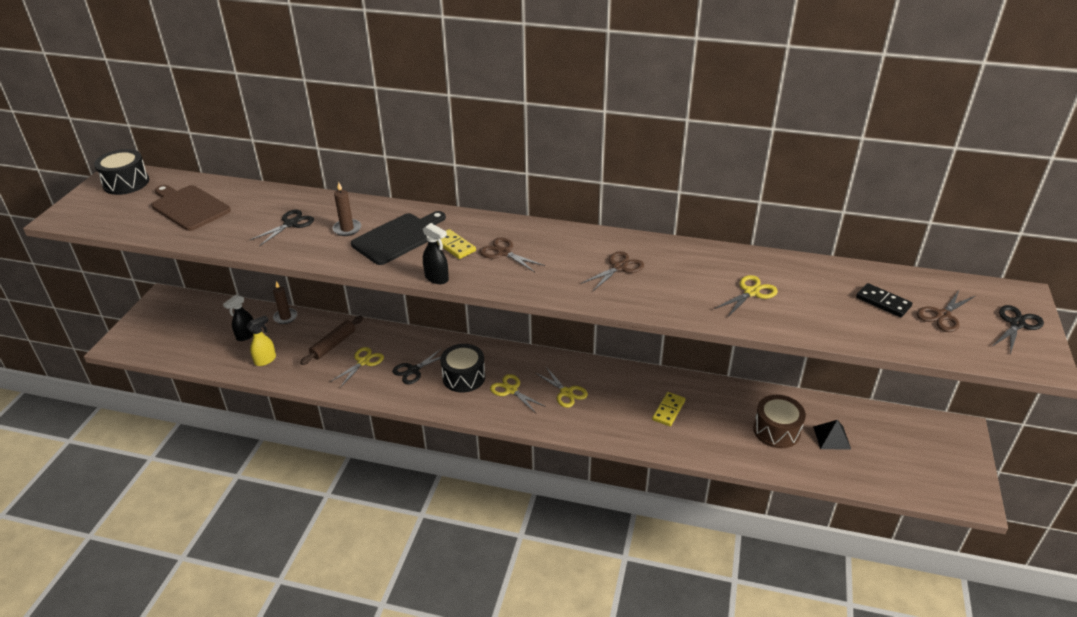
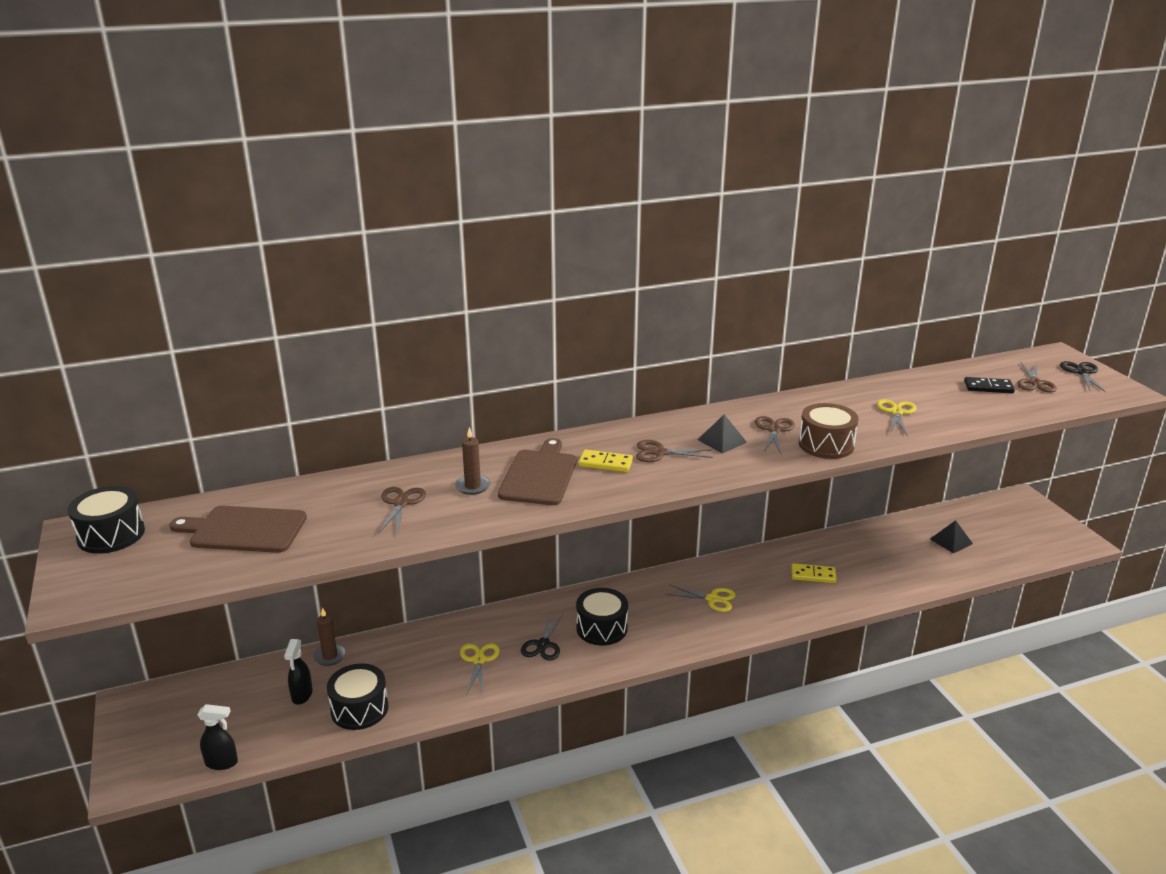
camera: 35 degrees left, 10 degrees down
yellow spray bottle [247,315,276,366] -> black drum [327,663,388,730]
black scissors [250,210,314,246] -> brown scissors [378,487,426,534]
brown rolling pin [300,316,363,365] -> none
black cutting board [351,211,446,265] -> brown cutting board [498,438,577,505]
black spray bottle [423,223,449,284] -> black spray bottle moved to [197,704,238,770]
yellow scissors [490,374,546,413] -> none
yellow domino [652,392,685,426] -> yellow domino turned 75 degrees counterclockwise [791,563,836,583]
brown drum [753,395,806,448] -> brown drum moved to [799,403,859,459]
none -> black pyramid [697,415,747,454]

